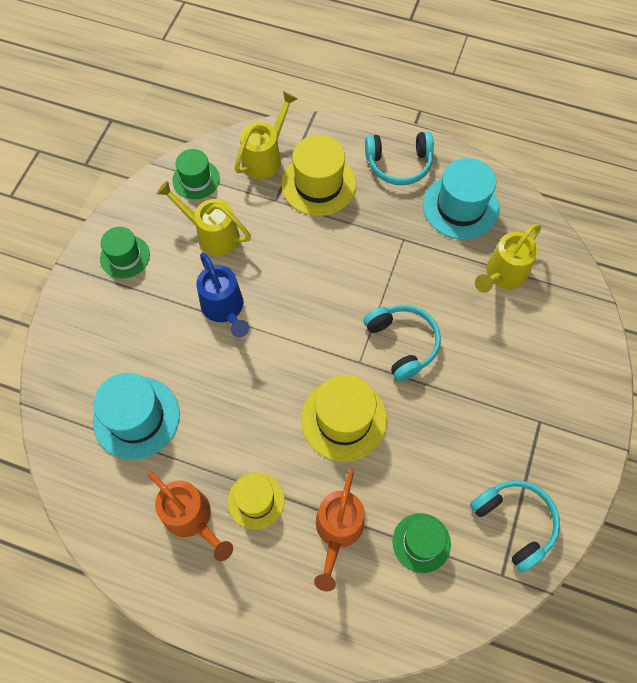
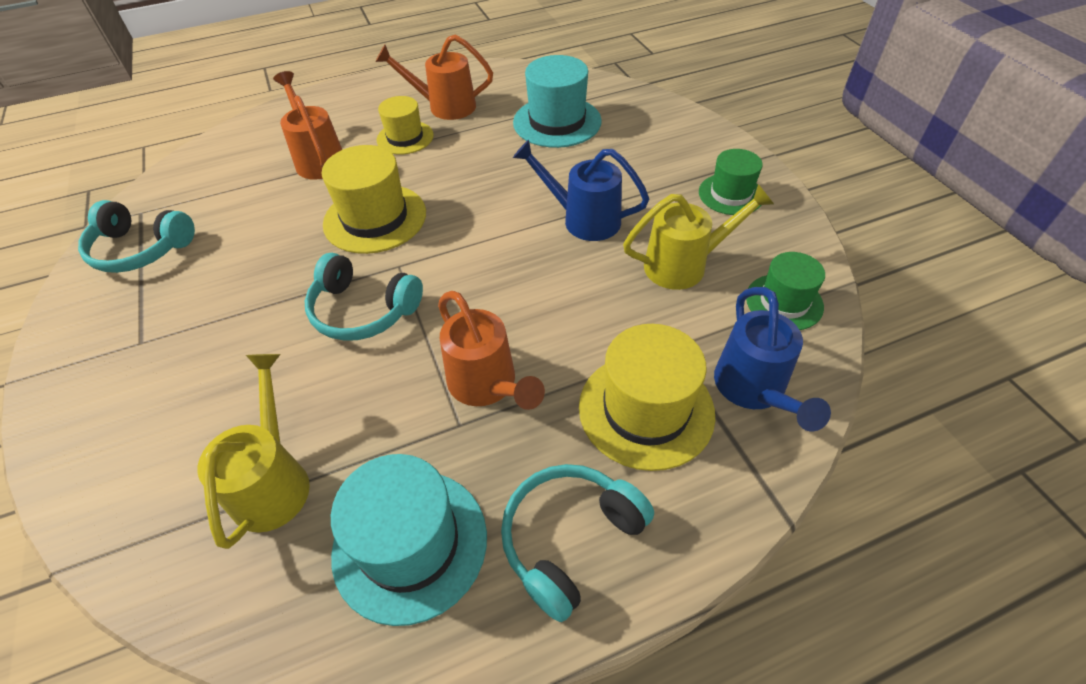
camera: 140 degrees right, 15 degrees down
yellow watering can [234,91,298,179] -> blue watering can [714,287,831,431]
green hat [393,513,451,573] -> none
none -> orange watering can [438,291,545,410]

